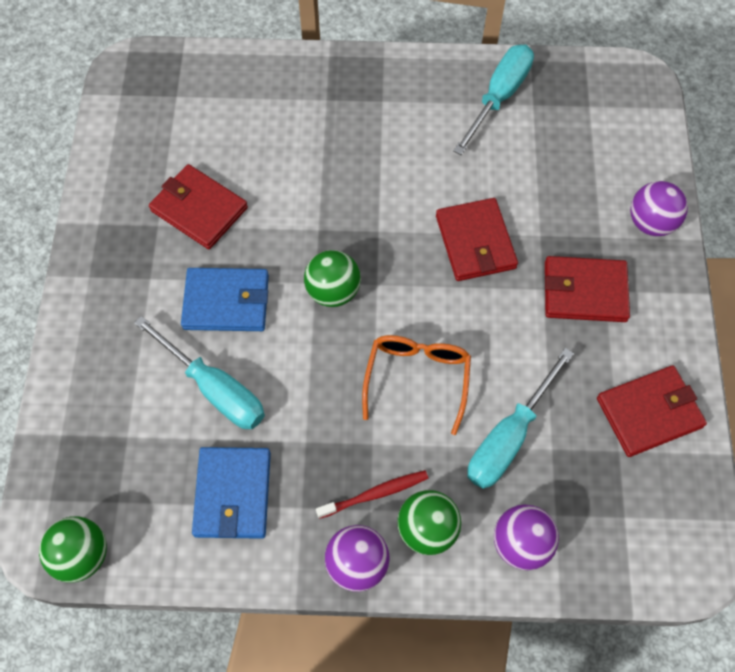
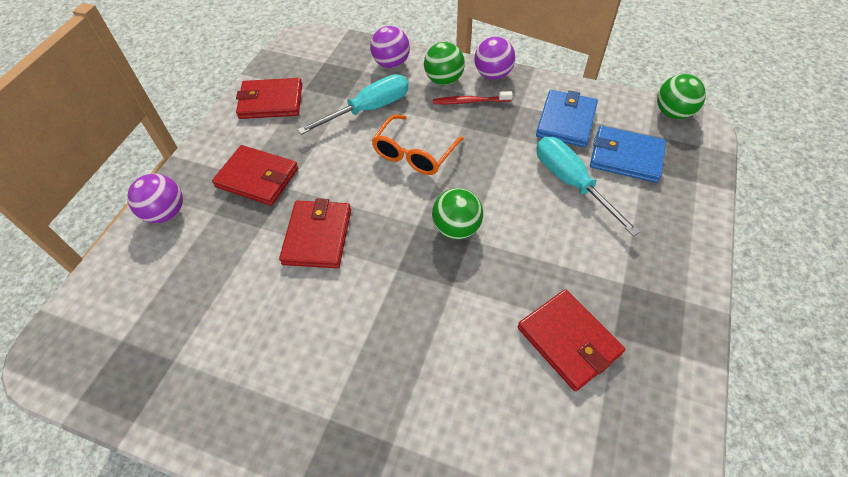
camera: 160 degrees left, 10 degrees down
blue wallet [181,268,269,331] -> blue wallet moved to [590,126,666,183]
turquoise screwdriver [453,45,534,155] -> none

